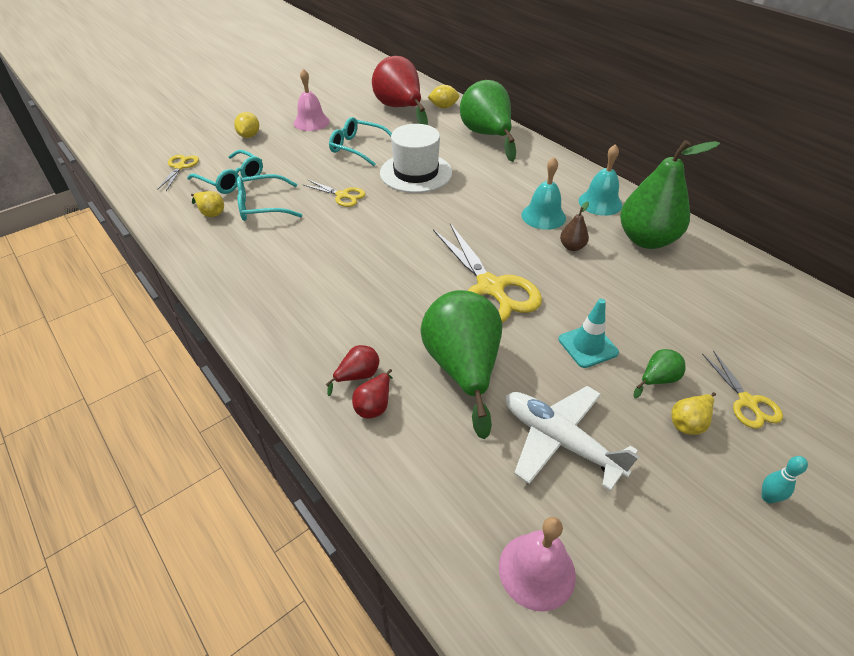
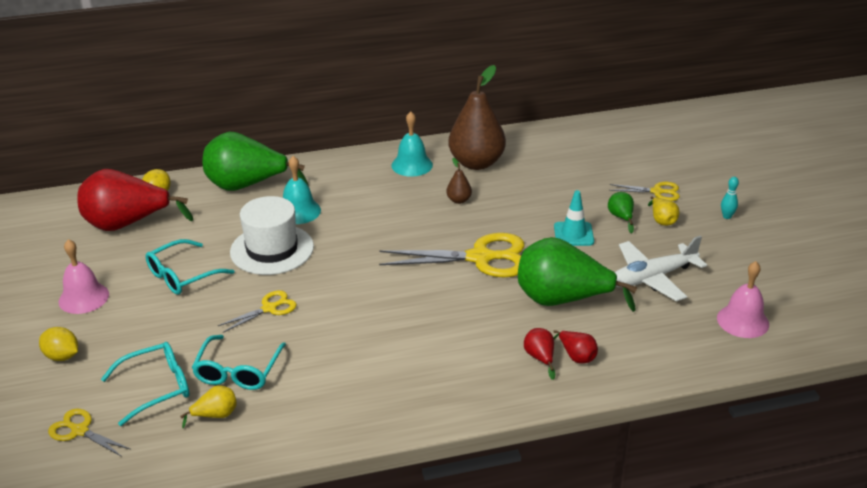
camera: 65 degrees left, 10 degrees down
turquoise bell [521,157,566,230] -> turquoise bell moved to [283,156,321,224]
green pear [620,140,720,249] -> brown pear [449,65,506,170]

